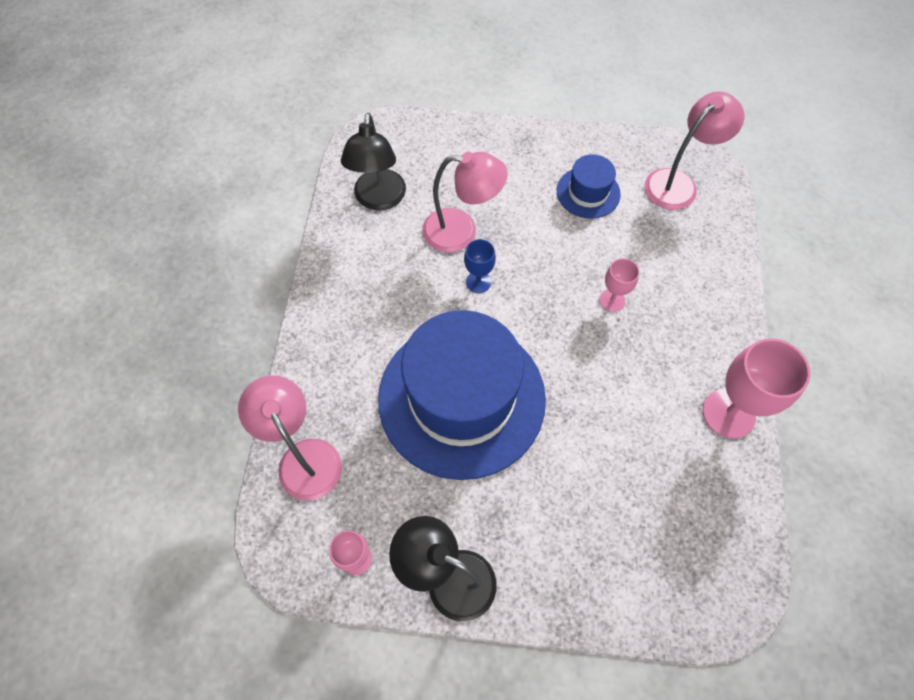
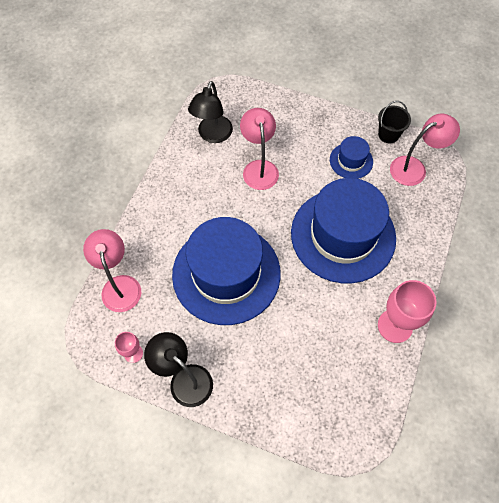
camera: 15 degrees right, 0 degrees up
pink lamp [422,152,508,253] -> pink lamp turned 120 degrees counterclockwise [240,108,279,190]
blue goblet [464,239,496,293] -> none
pink goblet [599,258,640,312] -> blue hat [291,178,396,283]
none -> black bucket [378,101,411,143]

